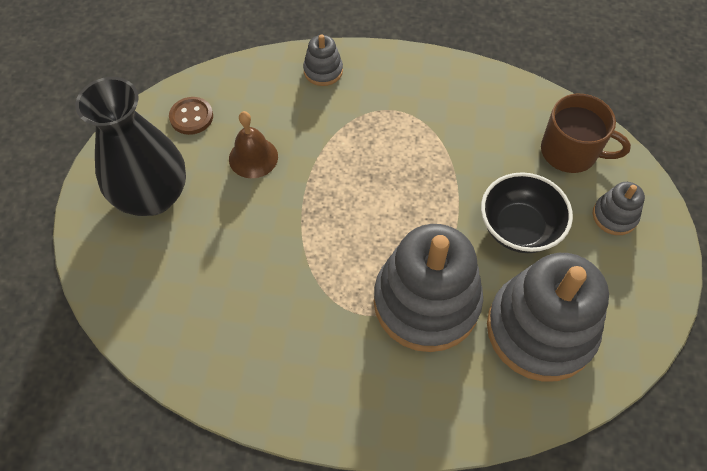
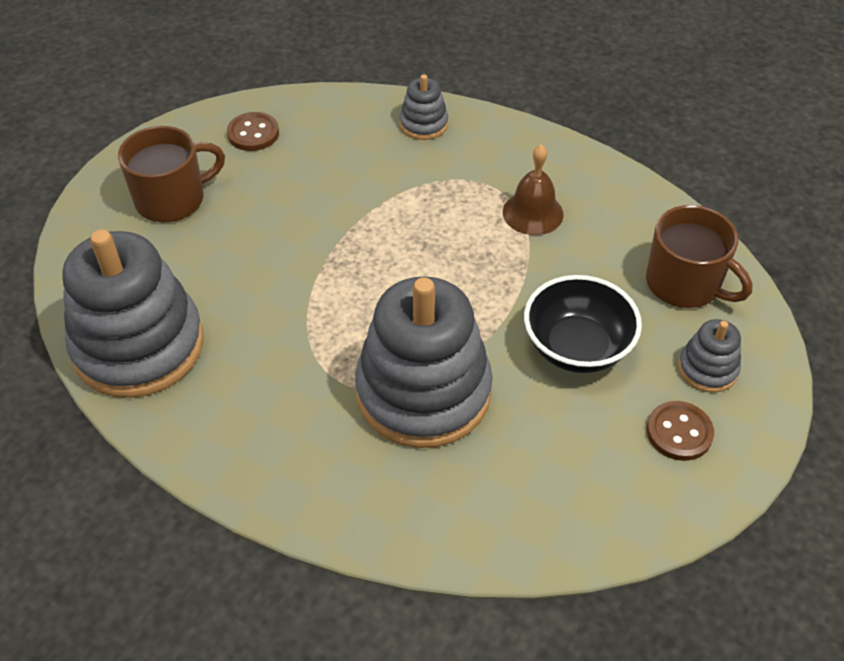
camera: 20 degrees right, 10 degrees down
black vase [75,77,186,216] -> brown mug [118,126,225,223]
brown bell [229,111,278,178] -> brown bell moved to [503,145,564,235]
grey stacking toy [487,253,609,382] -> grey stacking toy moved to [62,230,204,398]
none -> brown button [647,401,714,461]

